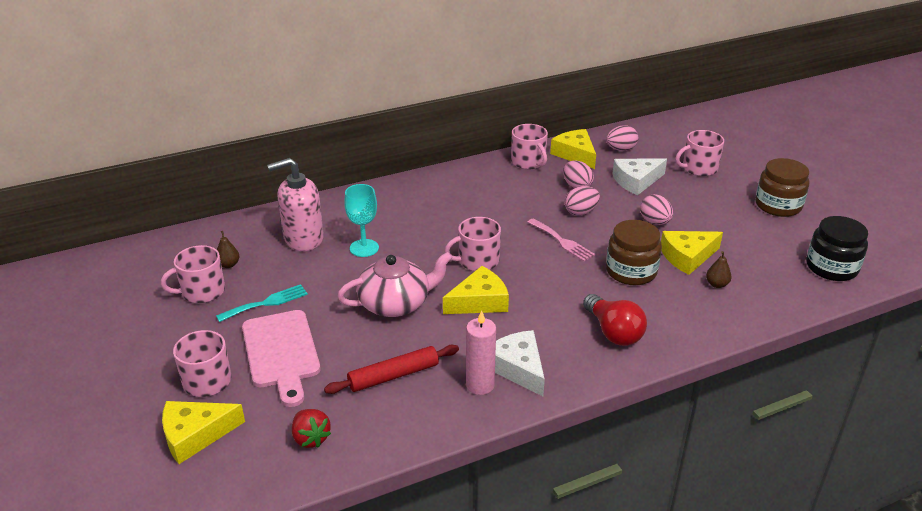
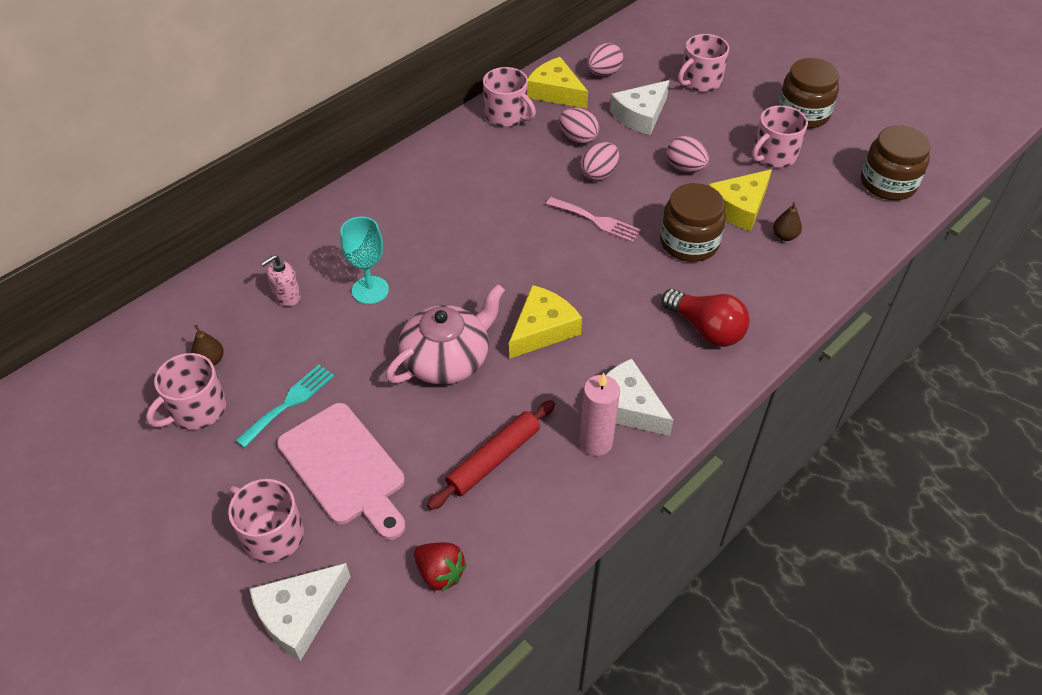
camera: 20 degrees left, 15 degrees up
yellow cheese [162,401,245,464] -> white cheese [250,563,350,661]
pink soap dispenser [267,158,324,251] -> pink soap dispenser [261,255,301,306], size x0.50
pink mug [444,217,501,271] -> pink mug moved to [752,105,808,168]
black jar [806,216,868,281] -> brown jar [861,125,931,200]

